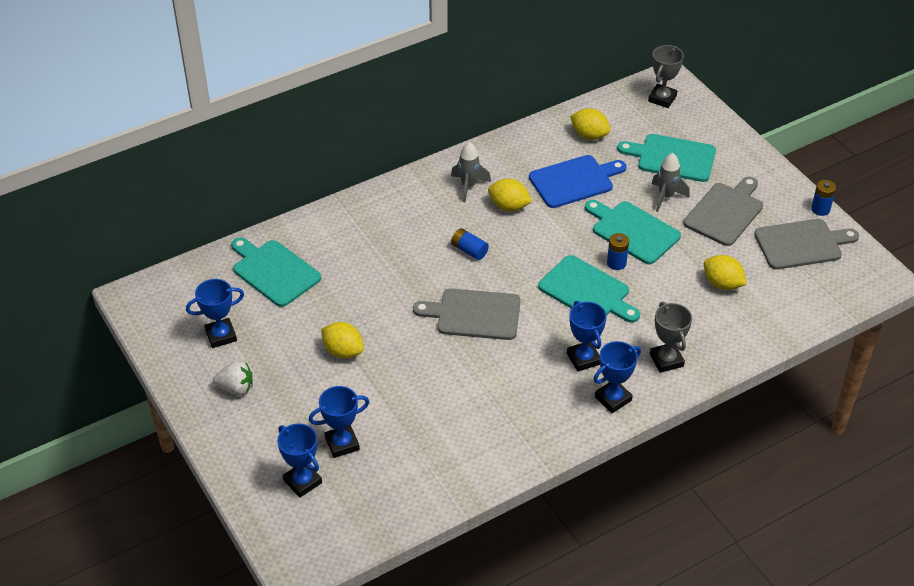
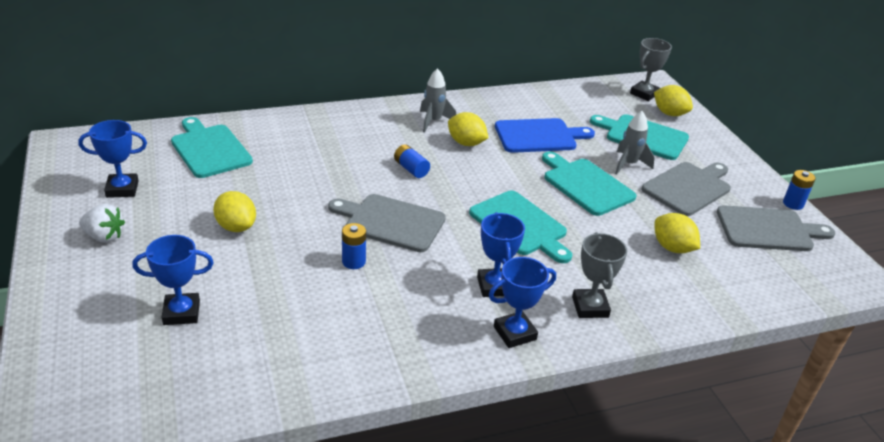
camera: 10 degrees right, 10 degrees down
blue trophy [277,423,322,498] -> none
yellow lemon [570,108,611,140] -> yellow lemon moved to [654,85,693,116]
blue battery [607,233,629,270] -> blue battery moved to [342,223,366,269]

